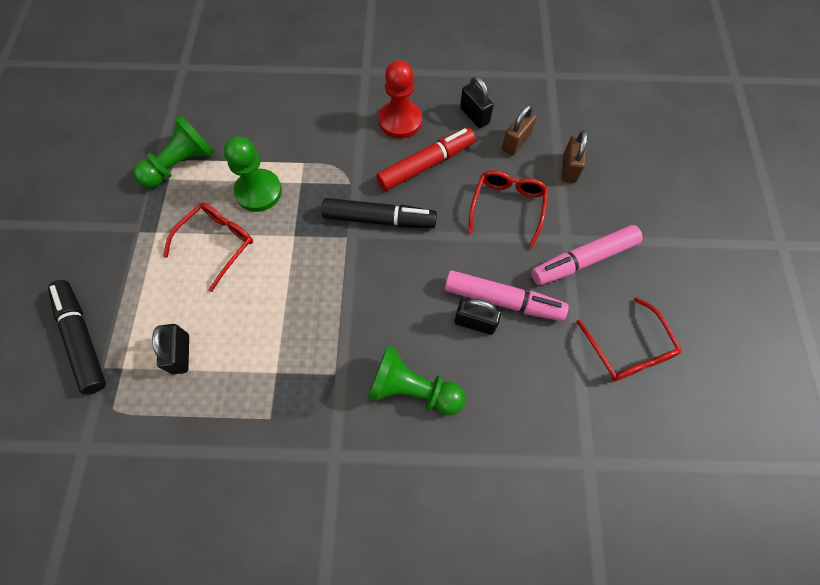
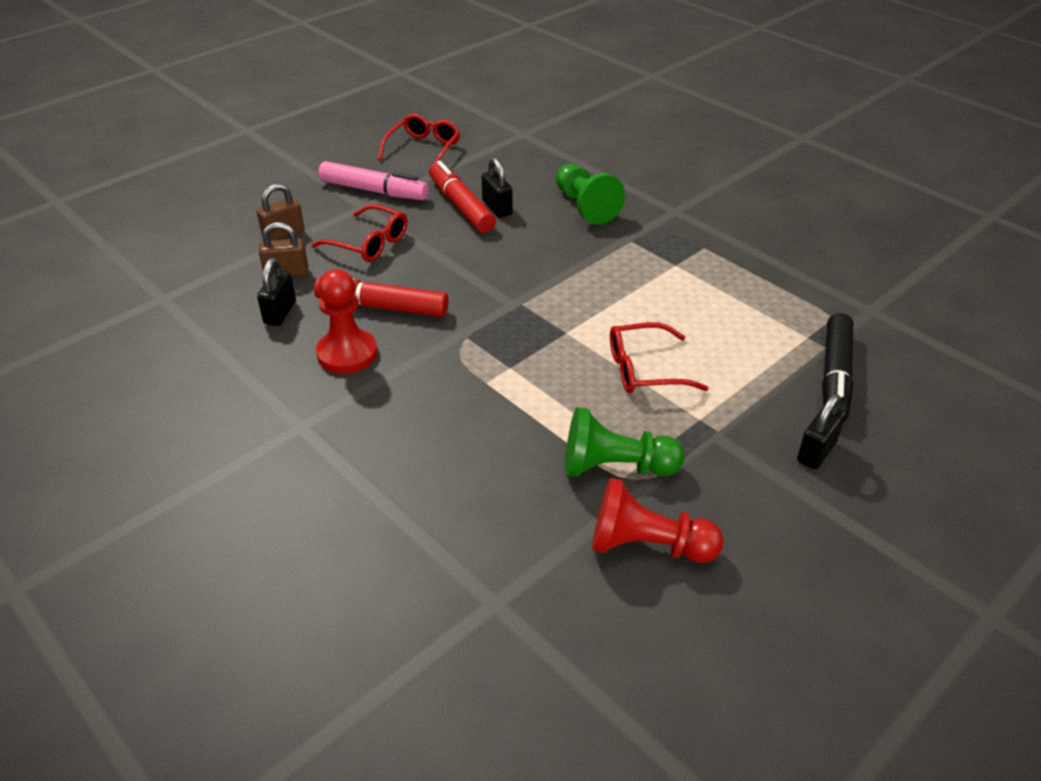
camera: 135 degrees left, 25 degrees down
black padlock [152,324,189,374] -> black padlock moved to [797,394,846,469]
green pawn [224,137,282,212] -> none
black marker [321,198,437,228] -> none
pink marker [445,270,569,321] -> red marker [429,161,496,233]
red glasses [468,170,548,248] -> red glasses turned 120 degrees counterclockwise [312,204,408,262]
none -> red pawn [592,478,724,563]

